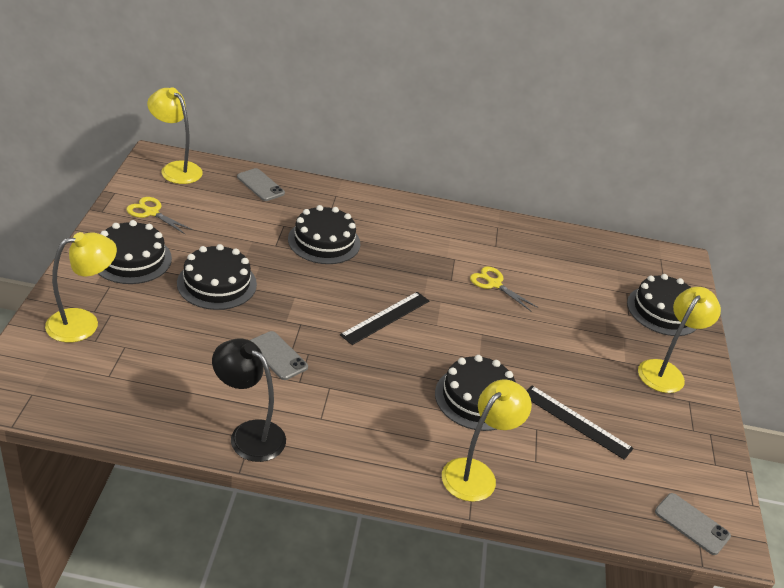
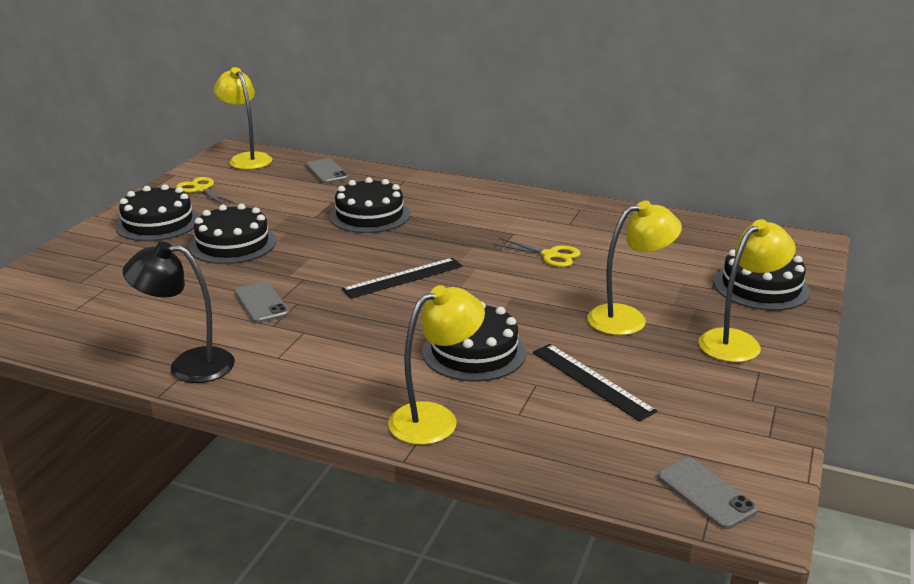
camera: 20 degrees right, 10 degrees down
yellow lamp [45,232,117,343] -> yellow lamp moved to [587,201,682,335]
black lamp [212,338,286,462] -> black lamp turned 45 degrees counterclockwise [123,241,235,383]
yellow scissors [470,266,538,312] -> yellow scissors turned 150 degrees clockwise [493,238,581,267]

